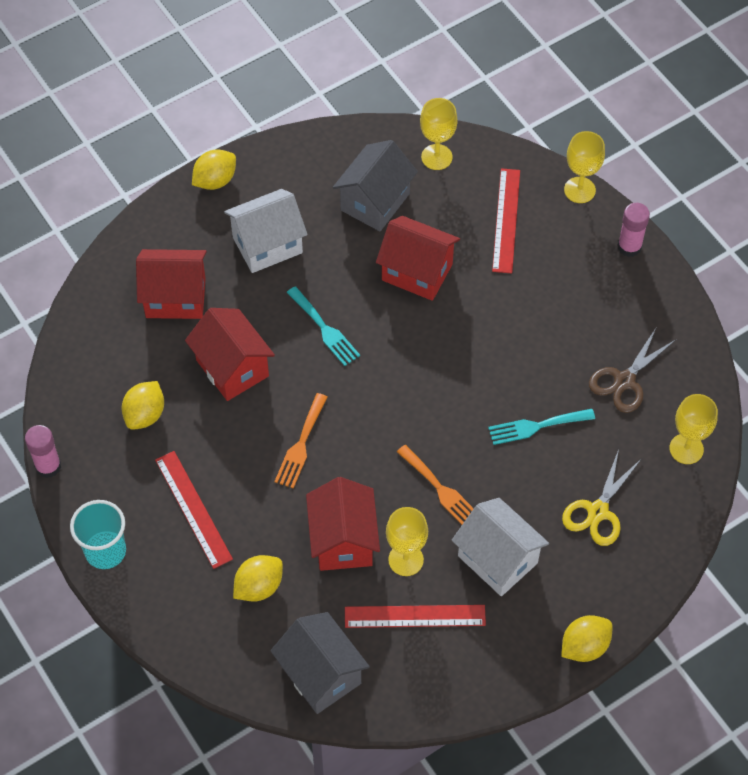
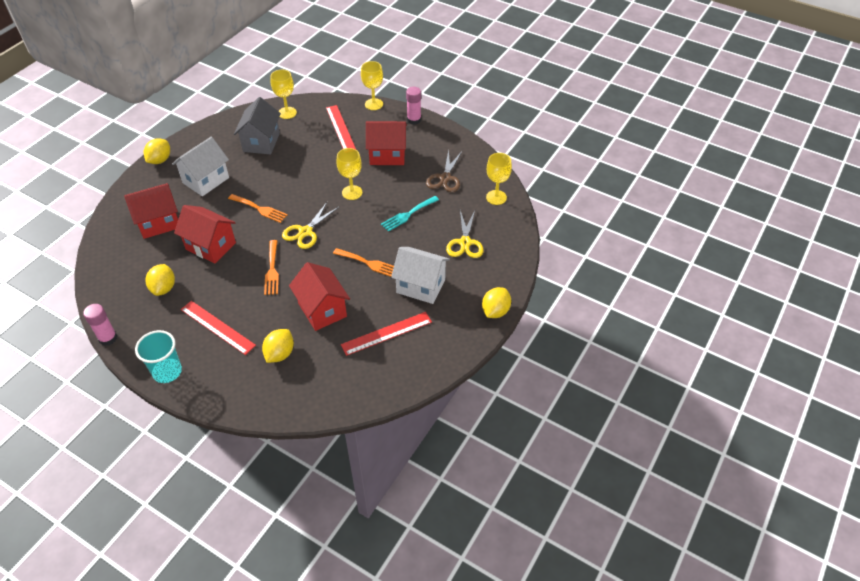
camera: 25 degrees left, 10 degrees down
grey house [271,612,370,714] -> none
turquoise fork [286,286,360,366] -> orange fork [228,194,288,223]
red house [376,216,460,301] -> red house moved to [366,121,407,165]
yellow goblet [386,507,428,576] -> yellow goblet moved to [337,148,362,200]
none -> yellow scissors [282,202,339,249]

